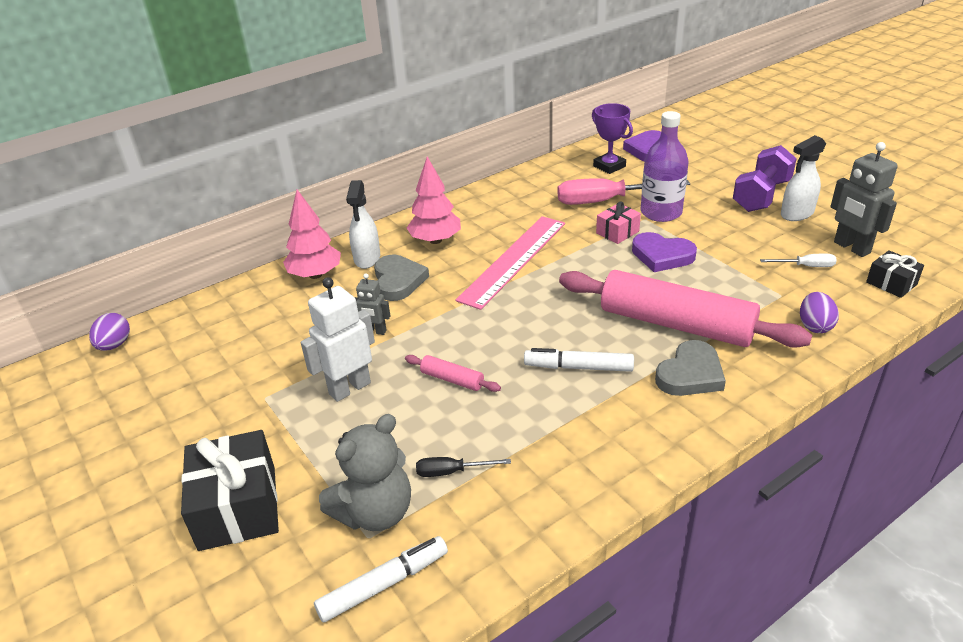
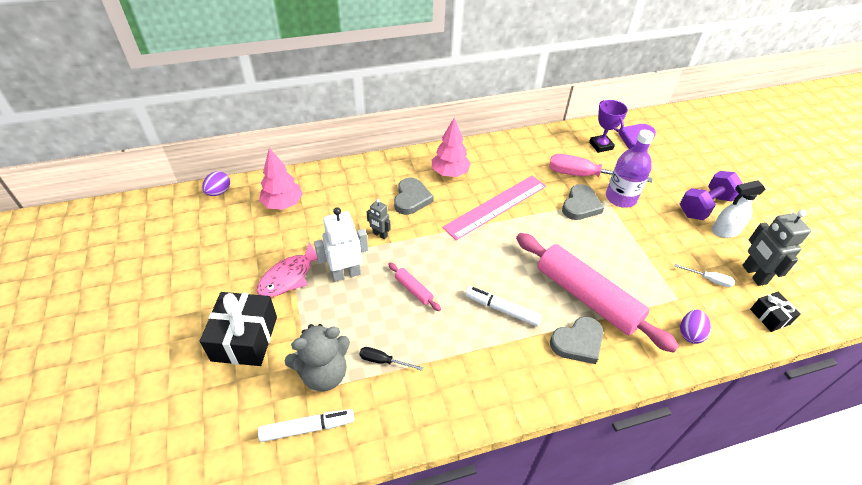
camera: 15 degrees right, 10 degrees up
pink tree [283,190,341,279] -> pink tree moved to [259,148,303,210]
white spray bottle [346,180,380,269] -> none
pink gift [596,202,641,244] -> grey heart [562,184,604,220]
purple heart [632,232,697,272] -> none
none -> pink fish [257,242,317,297]

